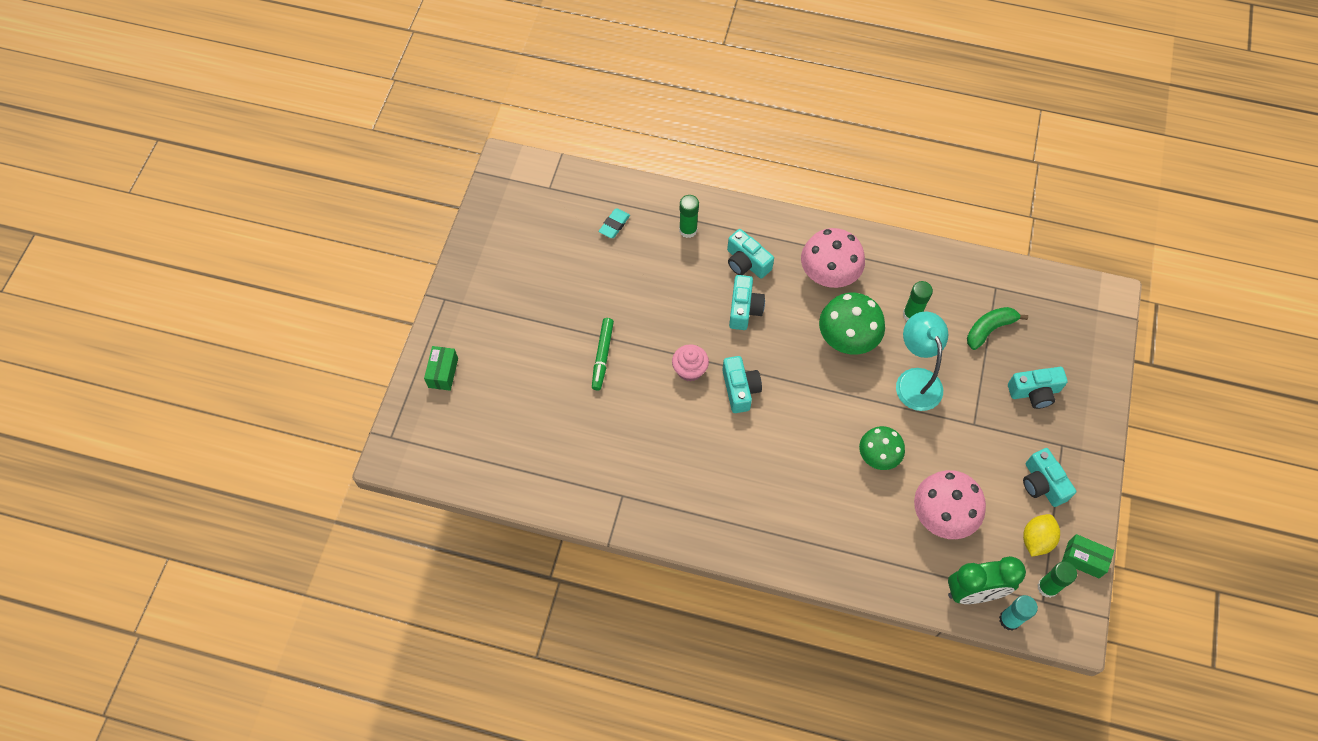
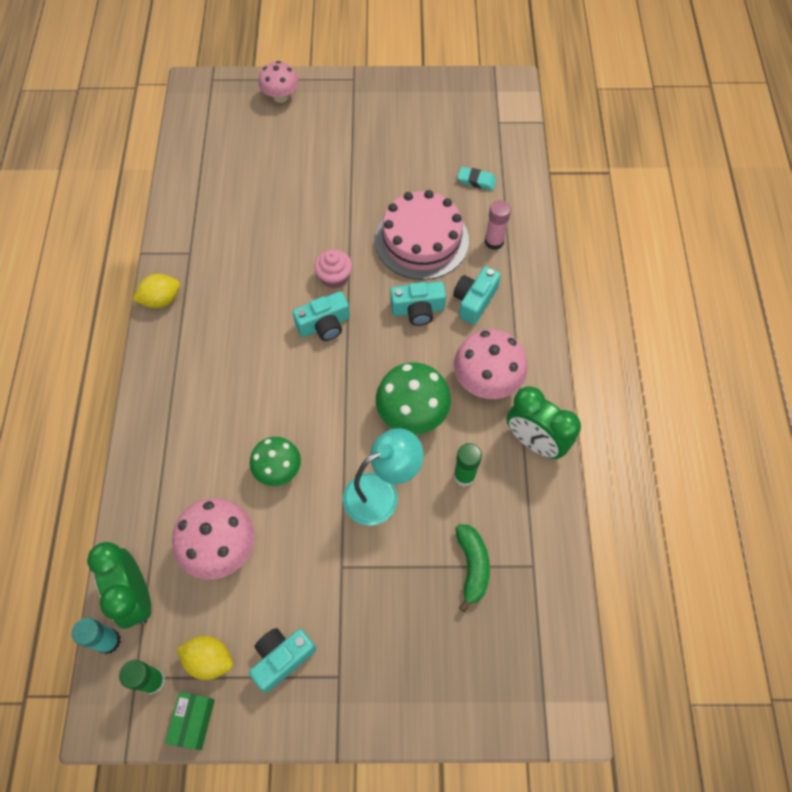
camera: 75 degrees right, 0 degrees up
green box [424,346,458,391] -> pink mushroom [258,61,298,103]
green marker [592,318,614,391] -> none
green glue stick [679,195,699,238] -> pink glue stick [485,200,511,250]
green banana [967,307,1028,350] -> green banana turned 45 degrees clockwise [455,524,490,612]
turquoise camera [1008,367,1068,409] -> none
none -> yellow lemon [133,274,180,308]
none -> pink cake [375,190,469,280]
none -> green clock [506,386,581,459]

